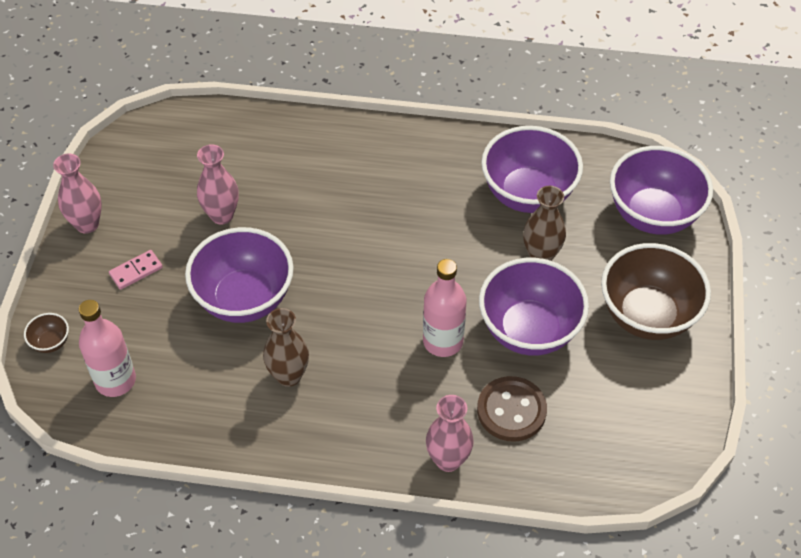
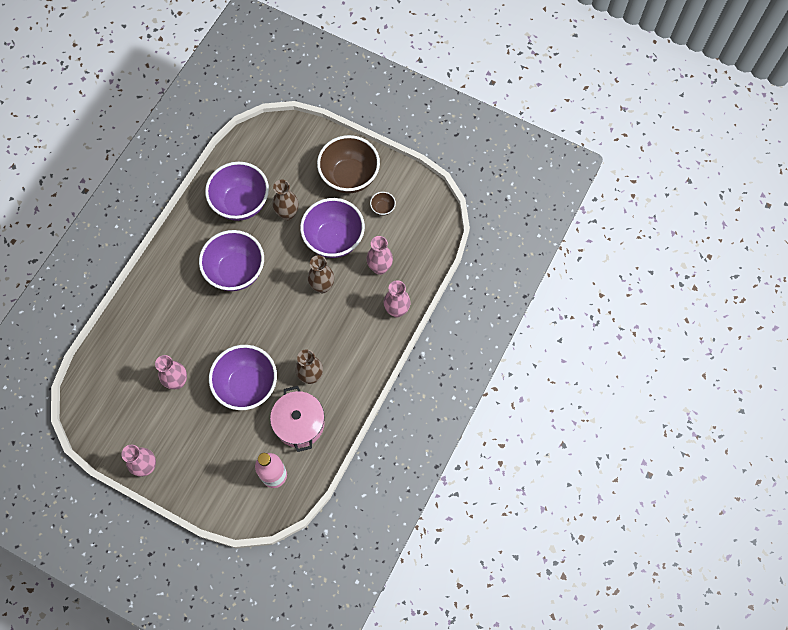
camera: 70 degrees left, 15 degrees up
brown bowl [24,313,69,353] -> brown bowl moved to [370,192,396,216]
pink domino [109,250,163,290] -> none
pink bottle [423,259,467,357] -> brown vase [308,255,334,293]
brown button [477,376,547,442] -> pink vase [367,236,393,275]
purple bowl [610,146,713,235] -> purple bowl moved to [199,230,264,291]
none -> pink pot [270,386,325,452]

